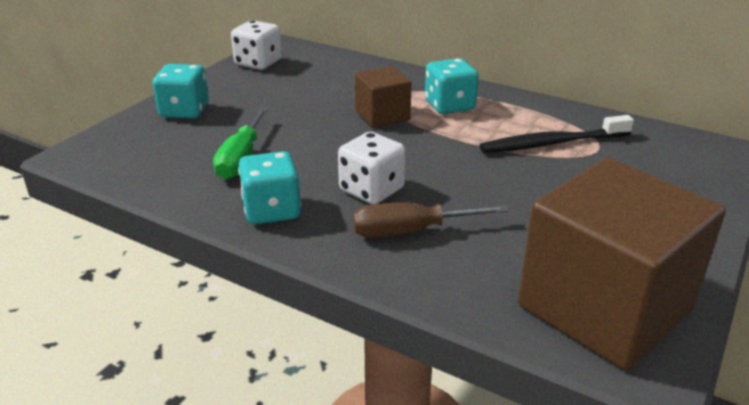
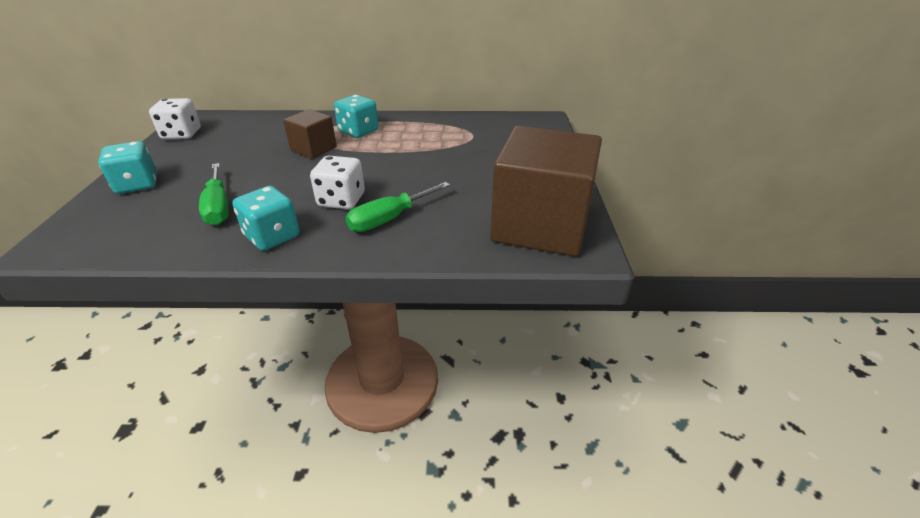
camera: 30 degrees left, 5 degrees up
brown screwdriver [353,202,510,238] -> green screwdriver [346,182,450,232]
black toothbrush [480,115,634,153] -> none

